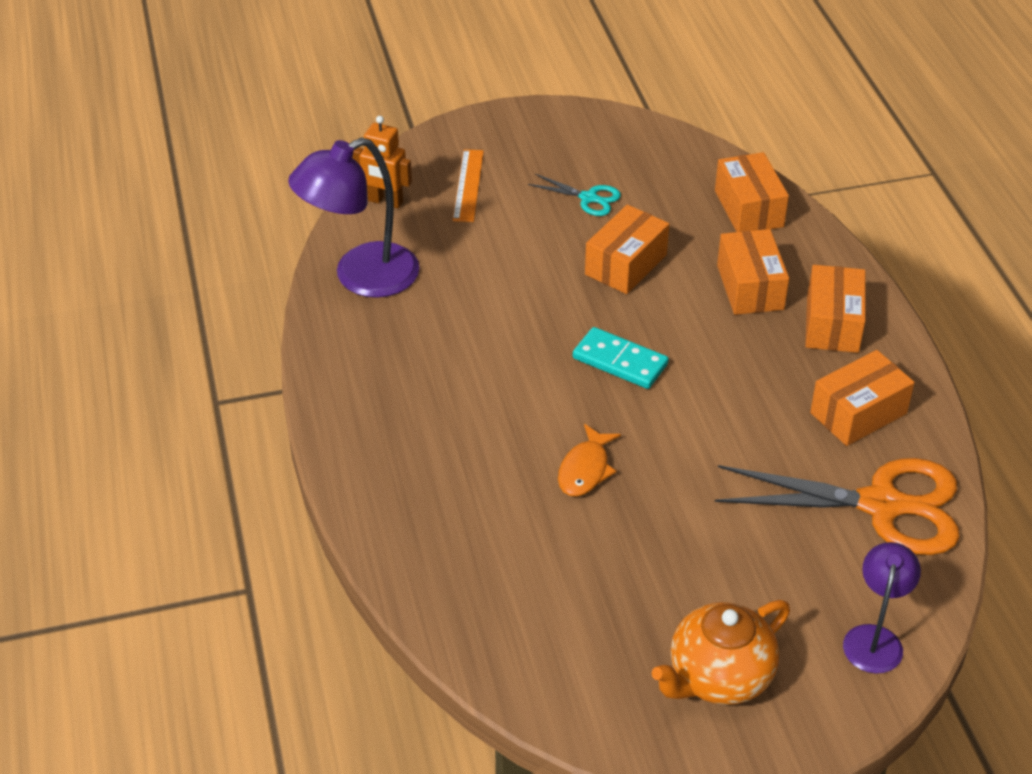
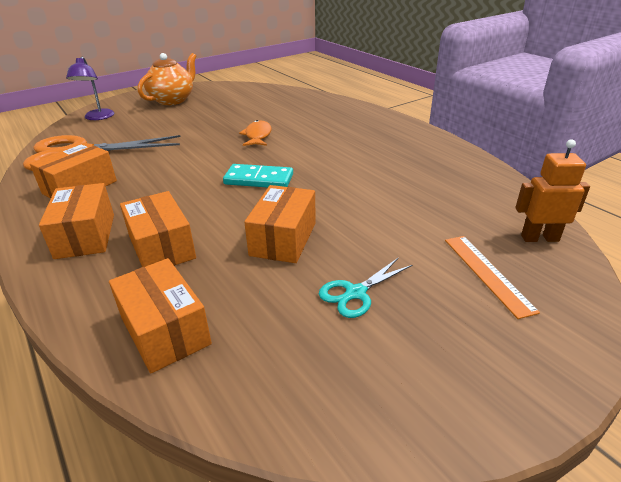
camera: 160 degrees right, 10 degrees down
purple lamp [288,137,420,298] -> none
turquoise scissors [528,174,621,216] -> turquoise scissors turned 45 degrees counterclockwise [319,258,412,318]

